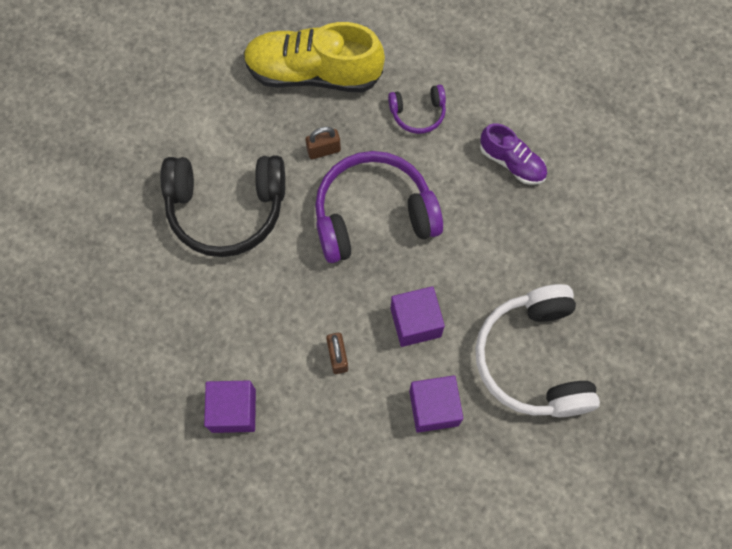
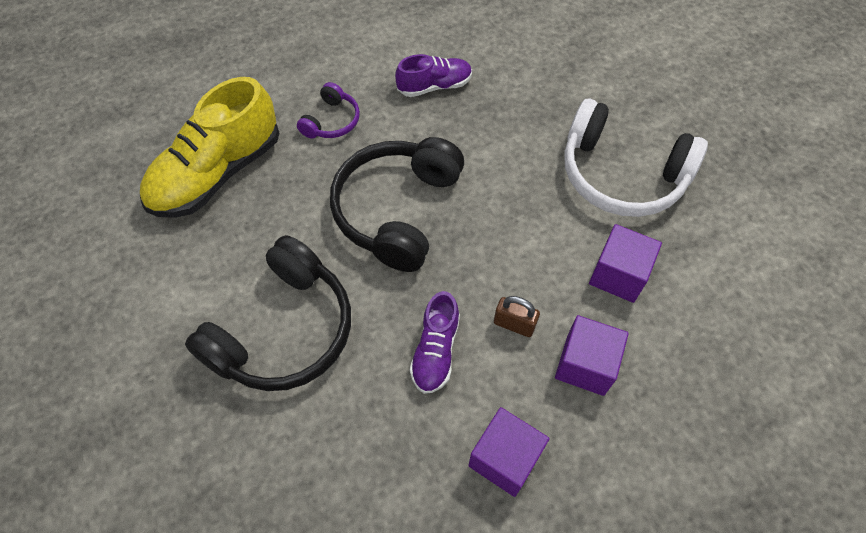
camera: 55 degrees left, 10 degrees down
brown padlock [305,127,341,159] -> none
purple headphones [315,151,443,263] -> black headphones [330,137,464,272]
purple cube [391,286,445,347] -> purple cube moved to [555,315,629,396]
none -> purple shoe [410,291,460,394]

